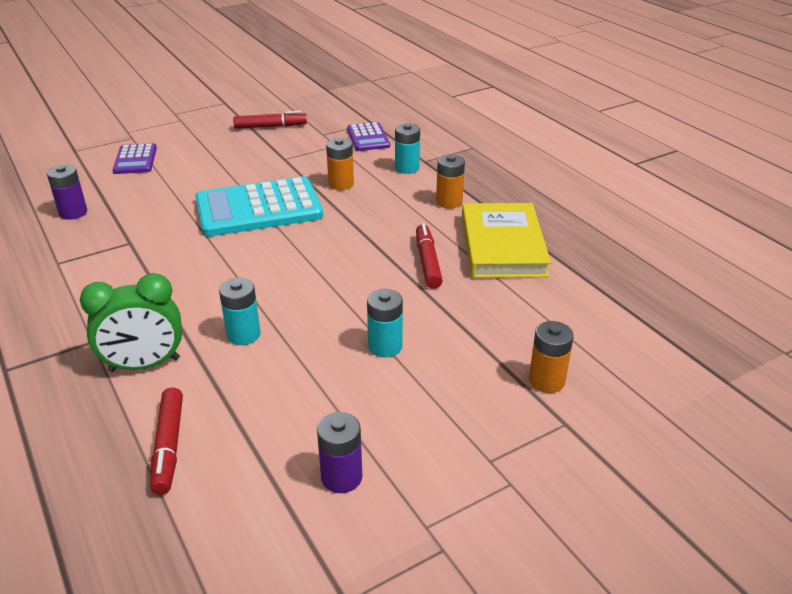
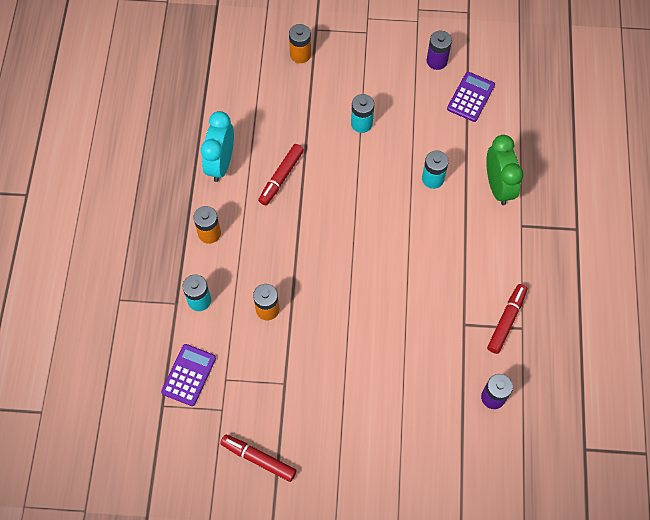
camera: 145 degrees left, 30 degrees up
green clock [80,273,182,372] -> green clock turned 60 degrees clockwise [486,135,523,205]
purple calculator [113,143,157,174] -> purple calculator moved to [447,72,495,122]
red marker [150,388,183,495] -> red marker moved to [487,284,527,354]
turquoise calculator [195,176,323,237] -> none
yellow book [462,203,551,278] -> turquoise clock [201,111,234,182]

